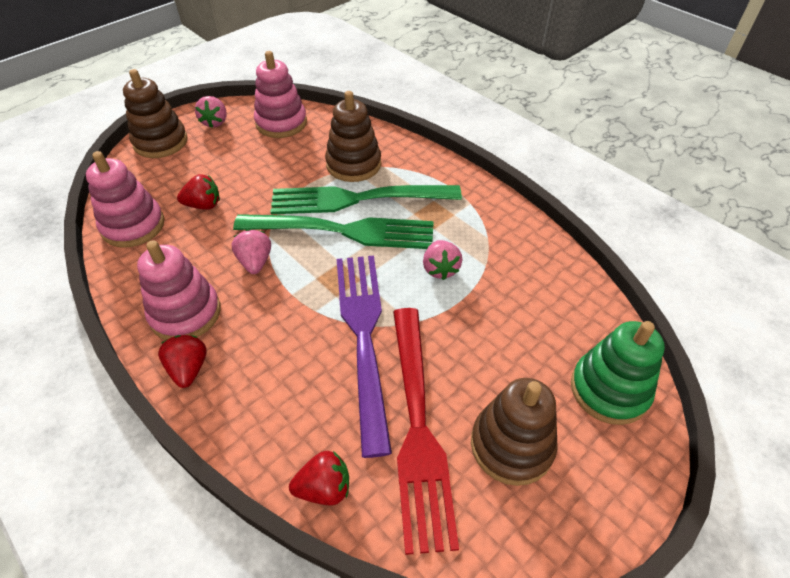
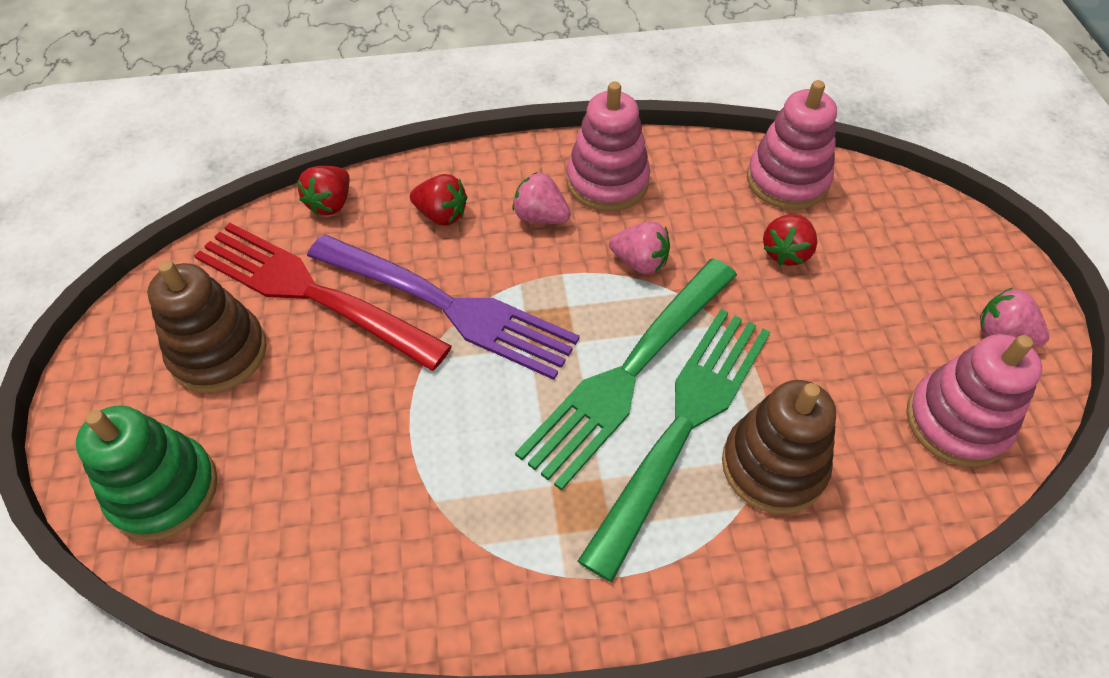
camera: 125 degrees right, 5 degrees up
brown stacking toy [123,69,188,158] -> none
red strawberry [158,335,207,388] -> red strawberry moved to [410,174,467,226]
pink strawberry [423,240,462,280] -> pink strawberry moved to [512,172,571,224]

